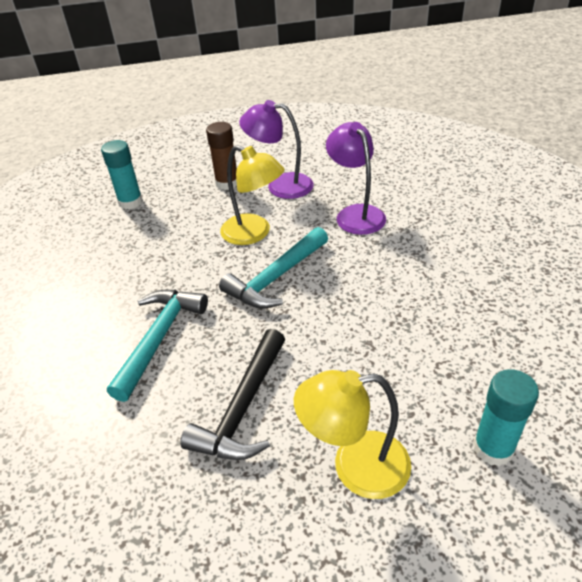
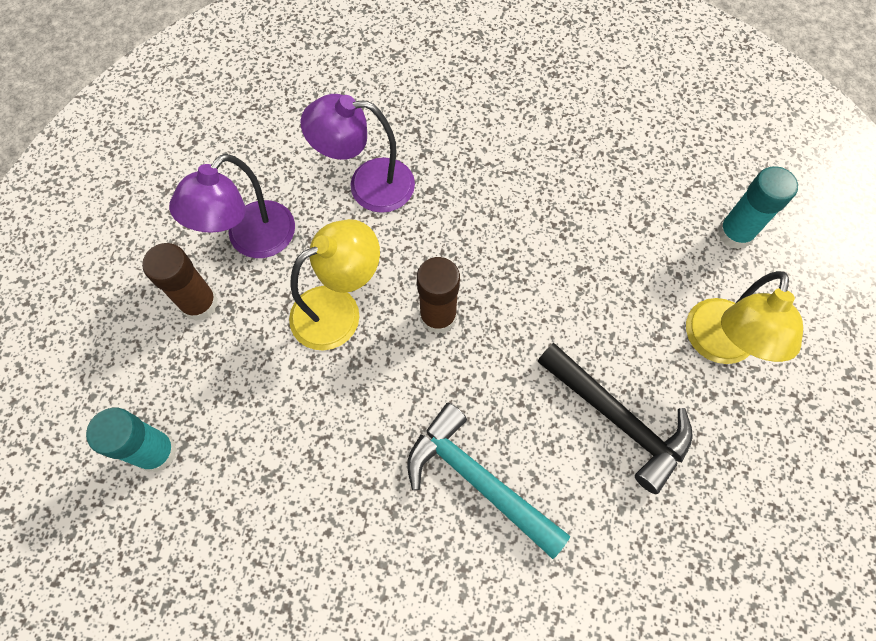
camera: 70 degrees left, 25 degrees up
turquoise hammer [219,227,328,309] -> brown glue stick [417,257,460,334]

